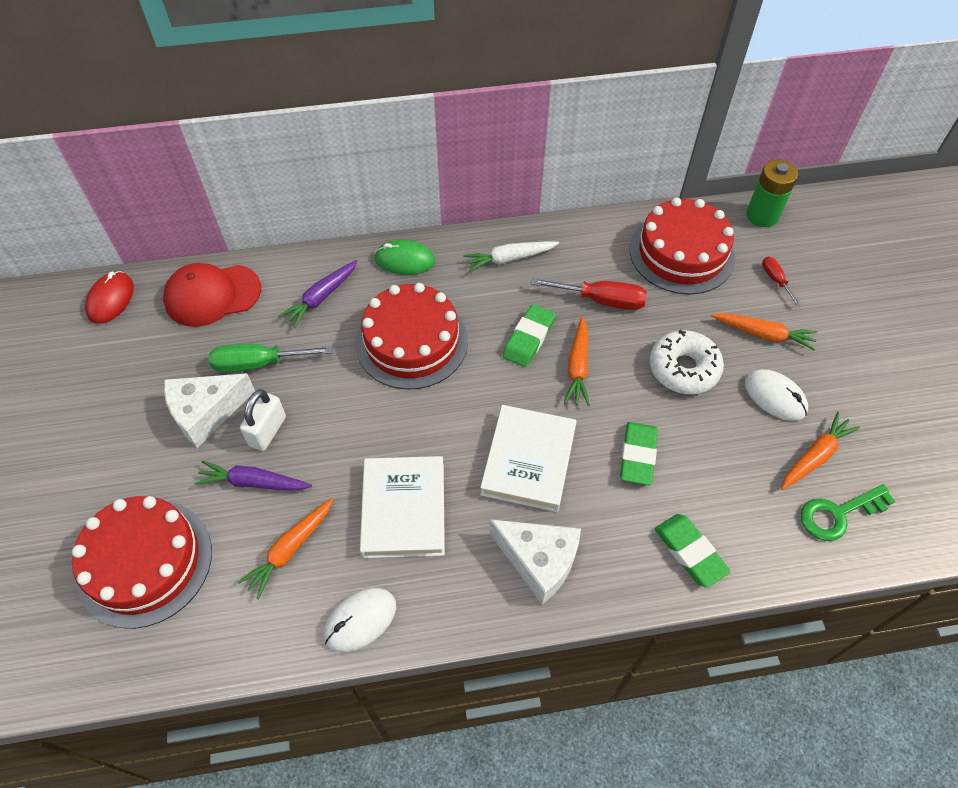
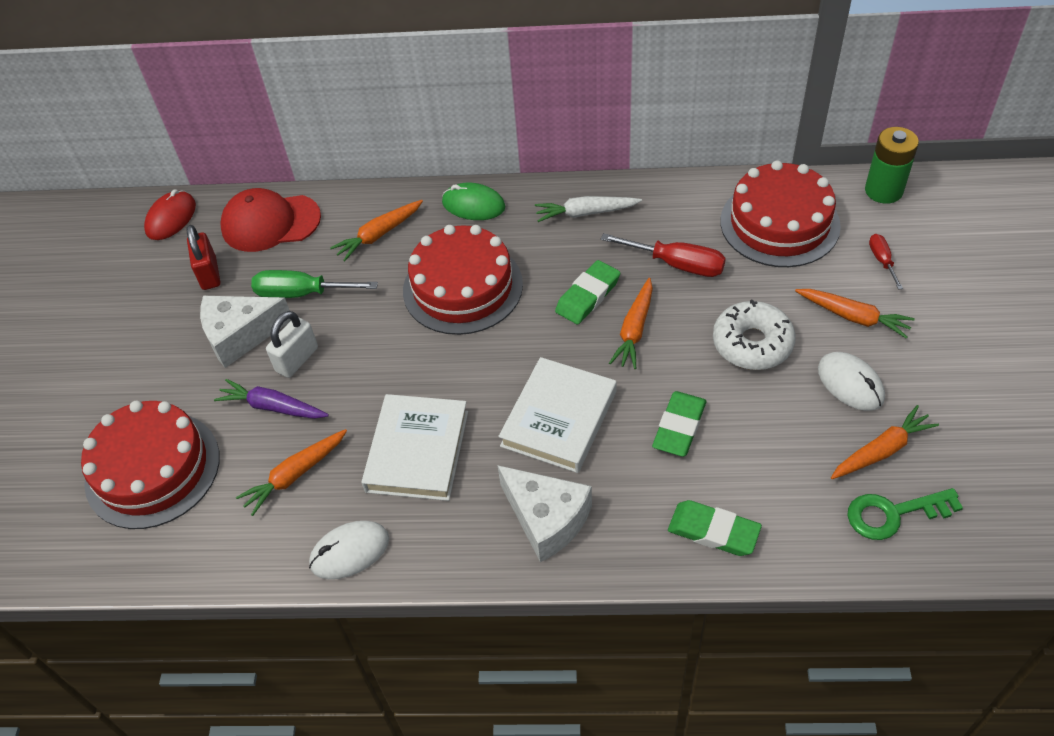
camera: 15 degrees right, 5 degrees down
purple carrot [278,260,358,328] -> orange carrot [330,200,423,262]
green eraser [655,514,731,588] -> green eraser turned 45 degrees counterclockwise [668,500,762,556]
none -> red padlock [187,225,220,290]

